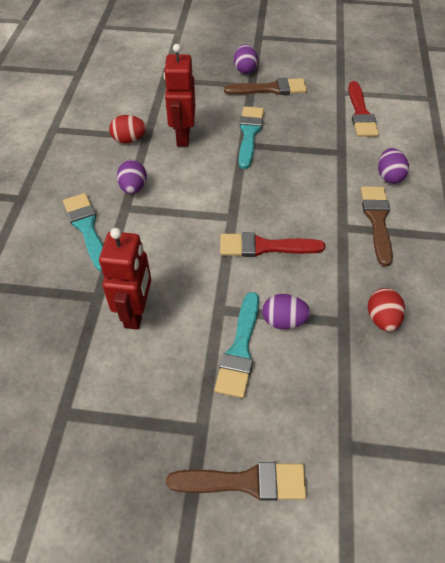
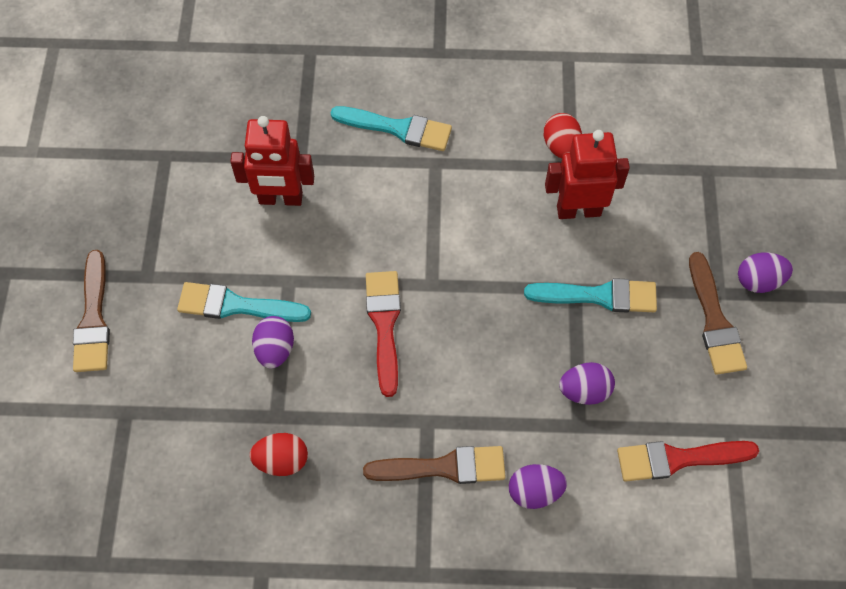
camera: 85 degrees right, 10 degrees up
turquoise brush [63,193,103,271] -> turquoise brush turned 45 degrees clockwise [331,106,452,151]
purple egg [117,160,147,194] -> purple egg moved to [559,362,615,405]

